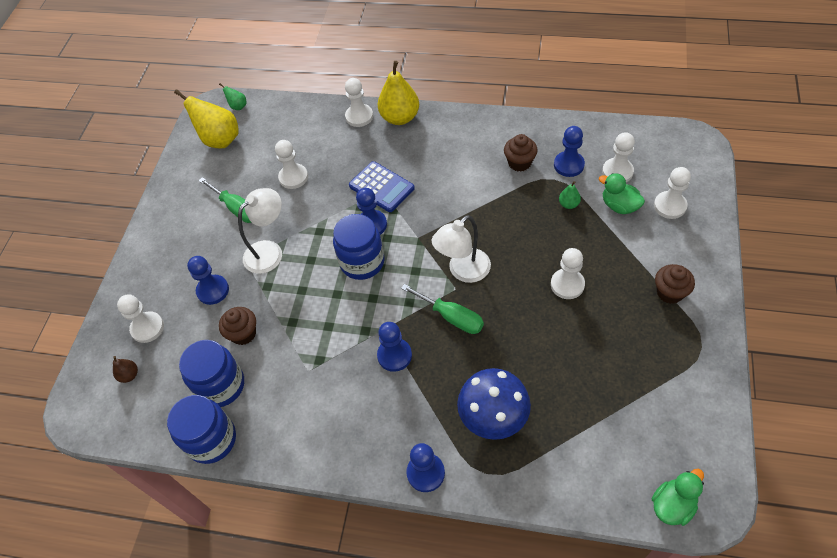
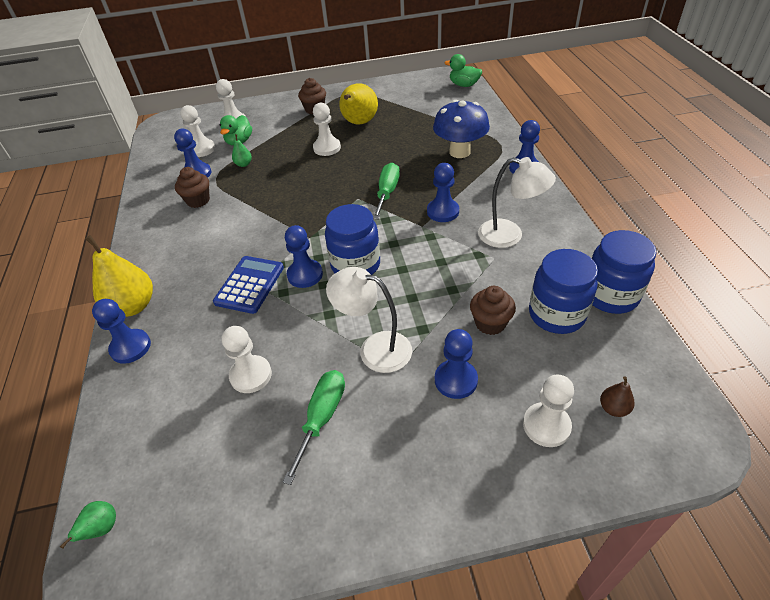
camera: 115 degrees left, 10 degrees down
yellow pear [174,89,239,149] -> yellow pear moved to [339,83,378,125]
white pawn [345,78,373,127] -> blue pawn [92,299,151,364]
white lamp [432,215,491,283] -> white lamp moved to [478,157,556,248]

